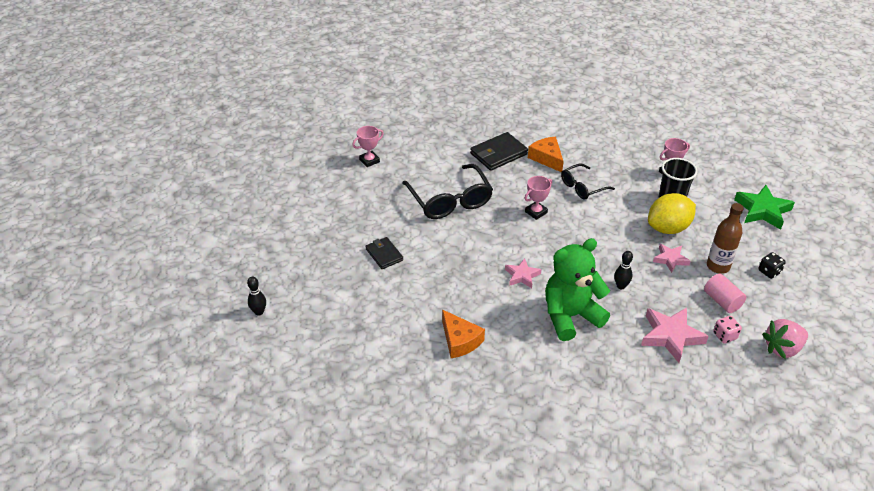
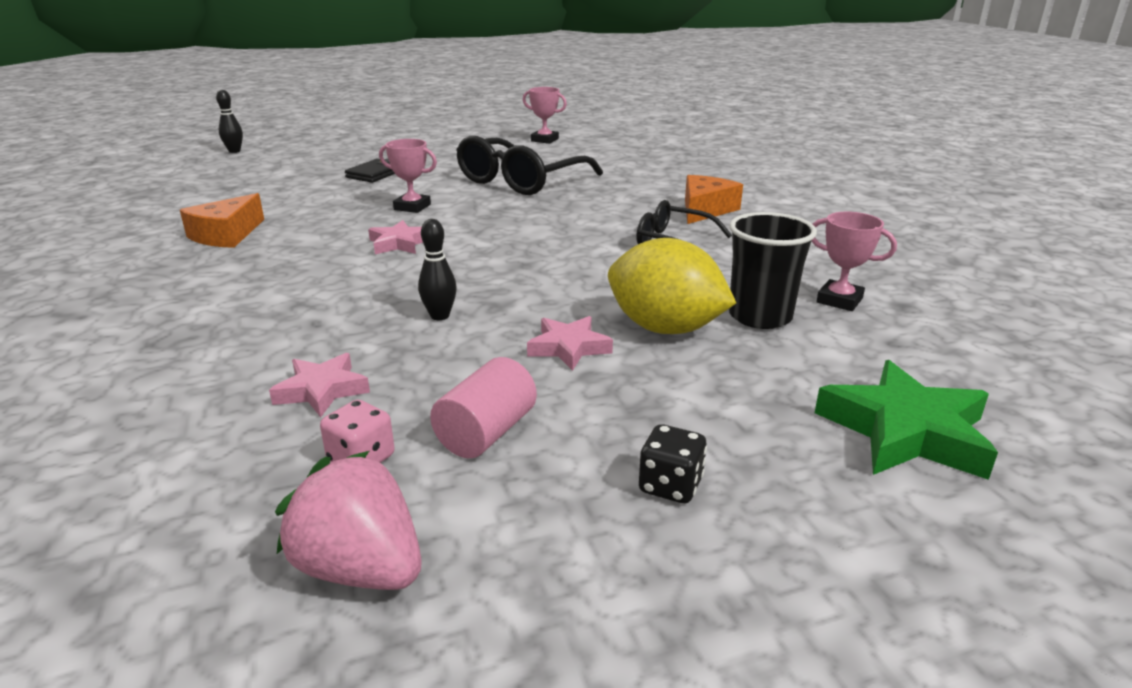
camera: 60 degrees right, 15 degrees down
black wallet [470,132,528,171] -> none
pink trophy [525,176,552,220] -> pink trophy moved to [379,139,437,213]
green teddy bear [545,238,610,341] -> none
pink star [641,308,709,363] -> pink star [269,353,370,417], size x0.60
brown bottle [707,203,744,274] -> none

